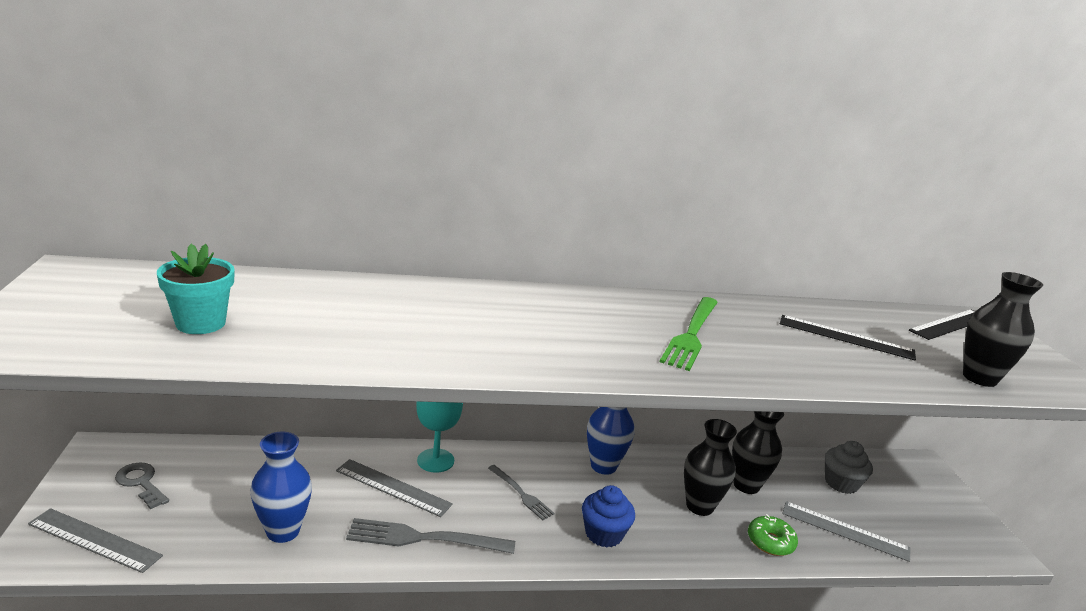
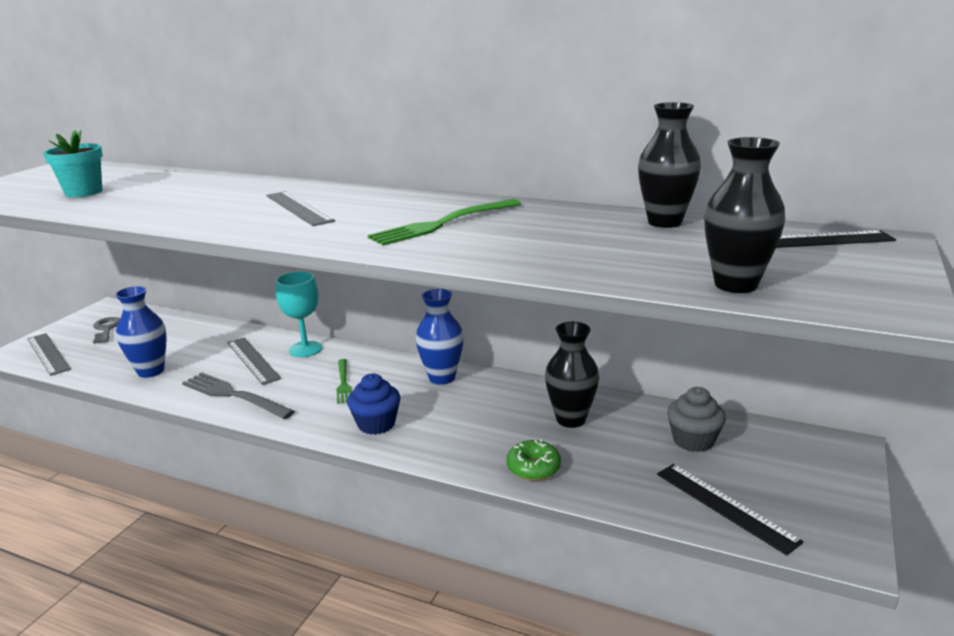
camera: 35 degrees right, 0 degrees up
grey fork [488,465,555,520] -> green fork [337,359,352,404]
black vase [684,419,737,516] -> black vase moved to [638,102,701,228]
black ruler [780,315,916,360] -> black ruler moved to [657,464,804,555]
grey ruler [782,501,911,562] -> grey ruler moved to [266,191,335,226]

